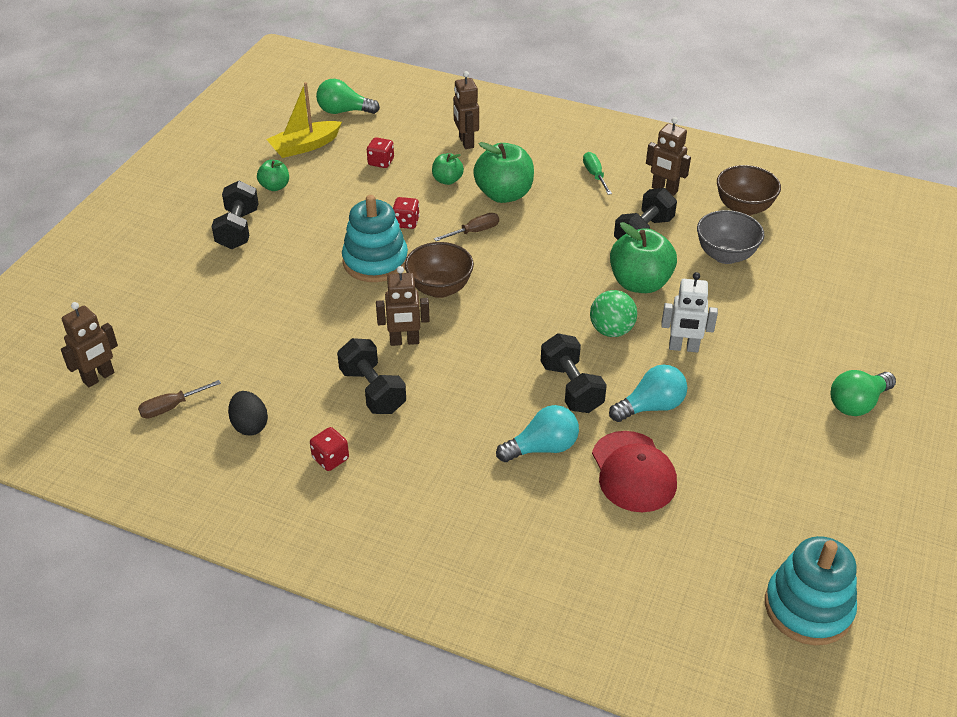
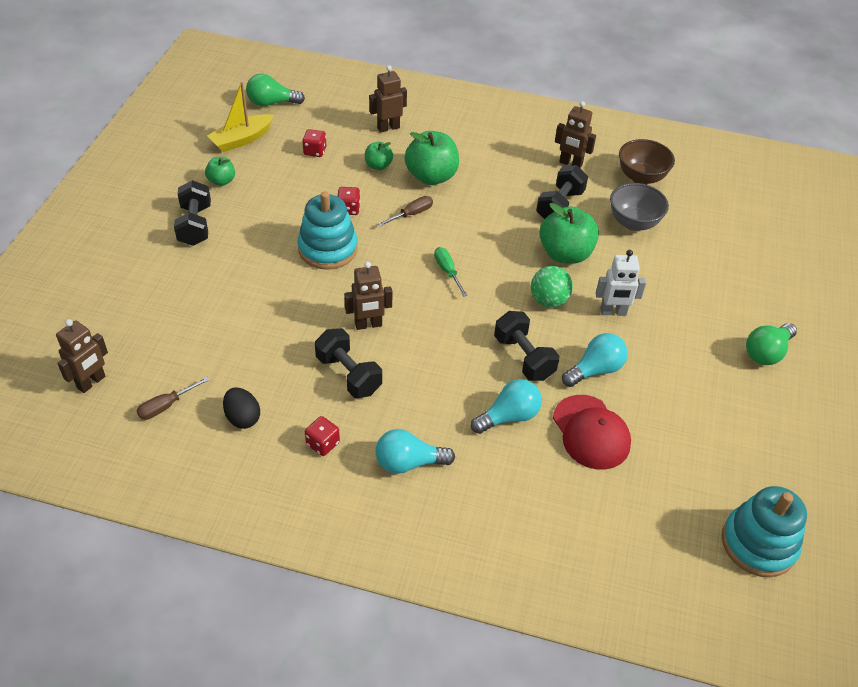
camera: 10 degrees left, 5 degrees up
brown bowl [405,242,474,298] -> none
brown robot [453,71,479,149] -> brown robot turned 90 degrees clockwise [369,65,407,133]
green screwdriver [583,152,612,195] -> green screwdriver moved to [434,247,468,297]
none -> turquoise light bulb [375,429,455,474]

